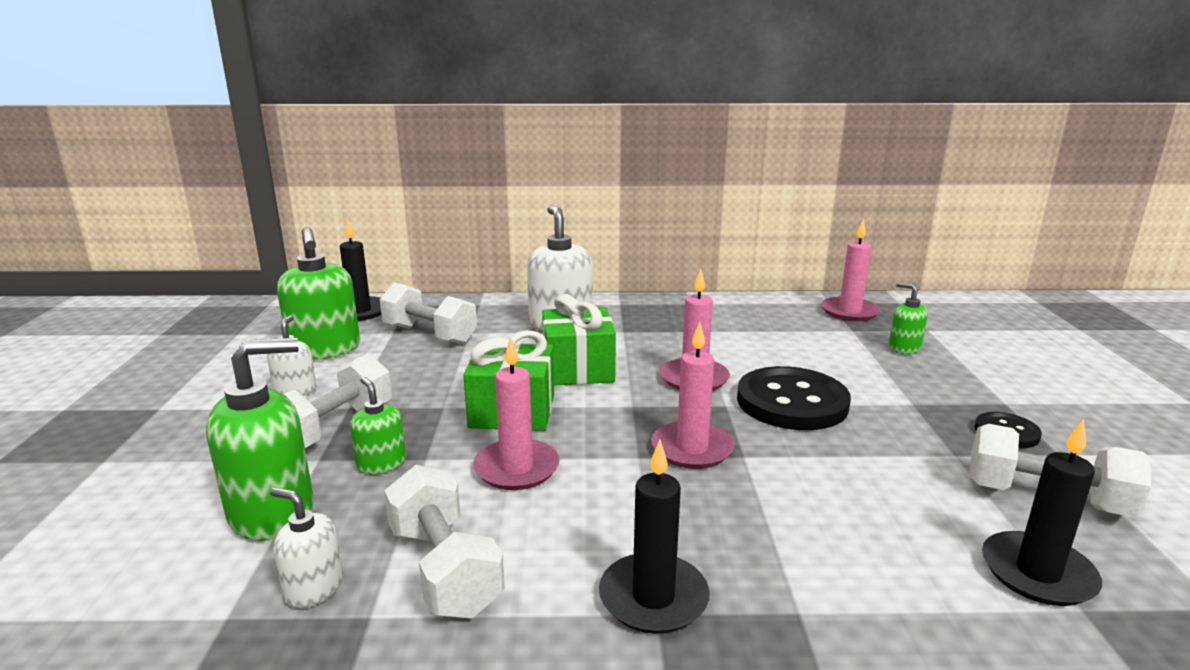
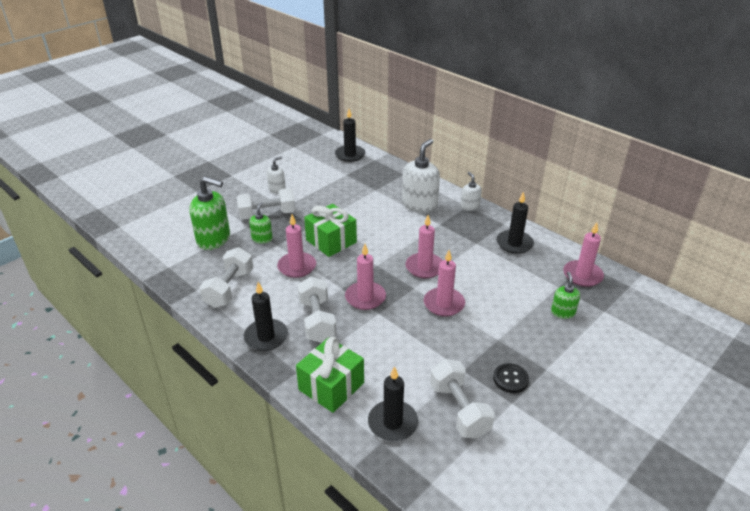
camera: 45 degrees right, 15 degrees up
white soap dispenser [270,487,343,608] -> white soap dispenser moved to [460,172,482,211]
green soap dispenser [277,227,360,360] -> none
white dumbbell [379,282,477,344] -> white dumbbell moved to [297,277,336,343]
green gift [542,294,616,386] -> green gift moved to [296,337,364,413]
black button [737,366,851,430] -> pink candle [424,250,465,317]
none -> black candle [496,191,534,254]

